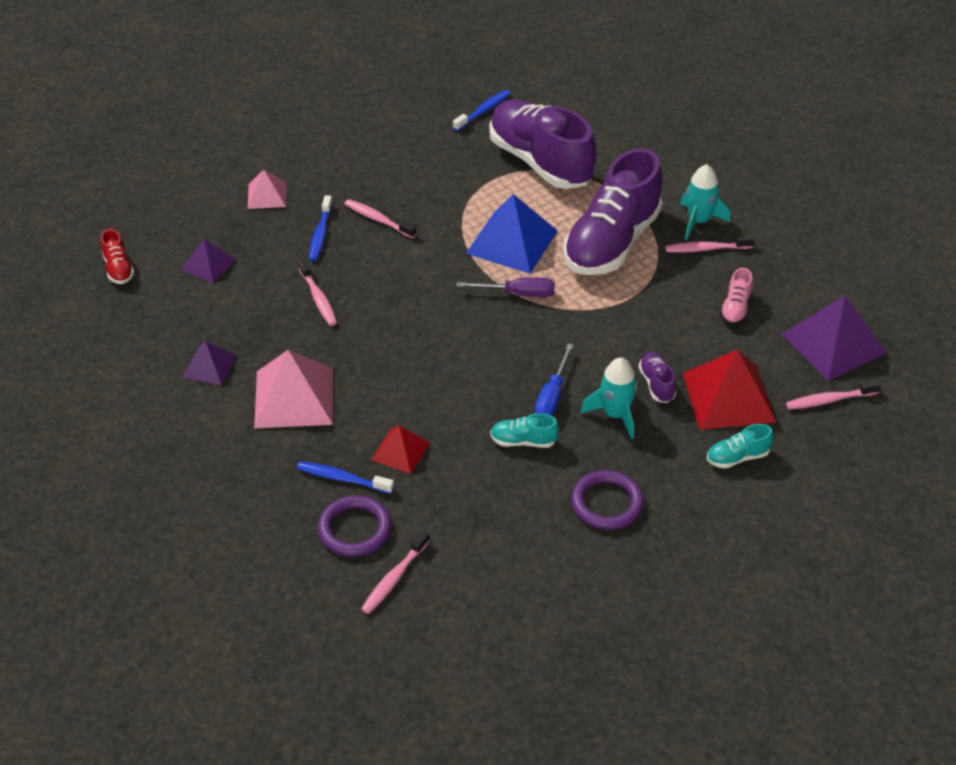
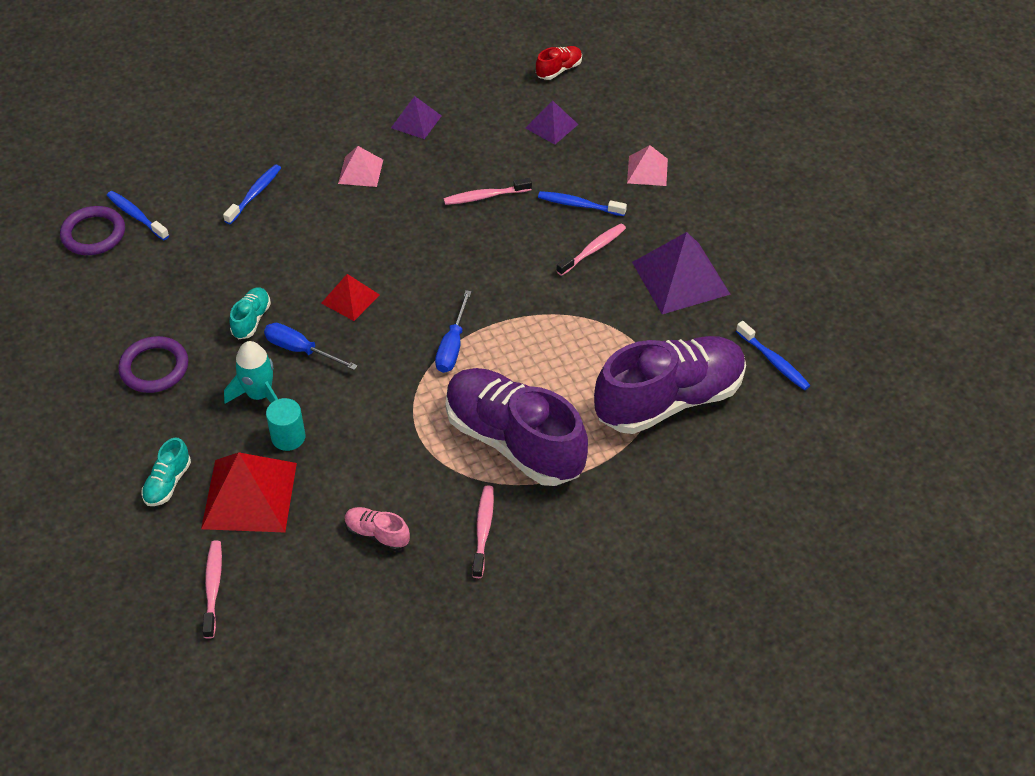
camera: 100 degrees right, 5 degrees up
red shoe [101,229,134,284] -> red shoe turned 150 degrees clockwise [536,46,582,80]
pink pyramid [254,350,333,428] -> pink pyramid [338,146,383,187], size x0.56
purple ring [318,495,392,557] -> purple ring moved to [60,206,125,255]
pink toothbrush [361,530,430,614] -> blue toothbrush [107,191,169,240]
red pyramid [371,425,430,474] -> red pyramid moved to [321,274,380,321]
purple screwdriver [456,277,555,297] -> blue screwdriver [435,290,472,373]
blue pyramid [466,194,558,274] -> none
purple shoe [638,352,676,403] -> turquoise cylinder [266,398,306,451]
turquoise rocket [680,164,730,240] -> none
turquoise shoe [707,424,774,469] -> turquoise shoe turned 150 degrees counterclockwise [141,438,191,506]
purple pyramid [781,296,887,381] -> purple pyramid moved to [632,232,731,314]

